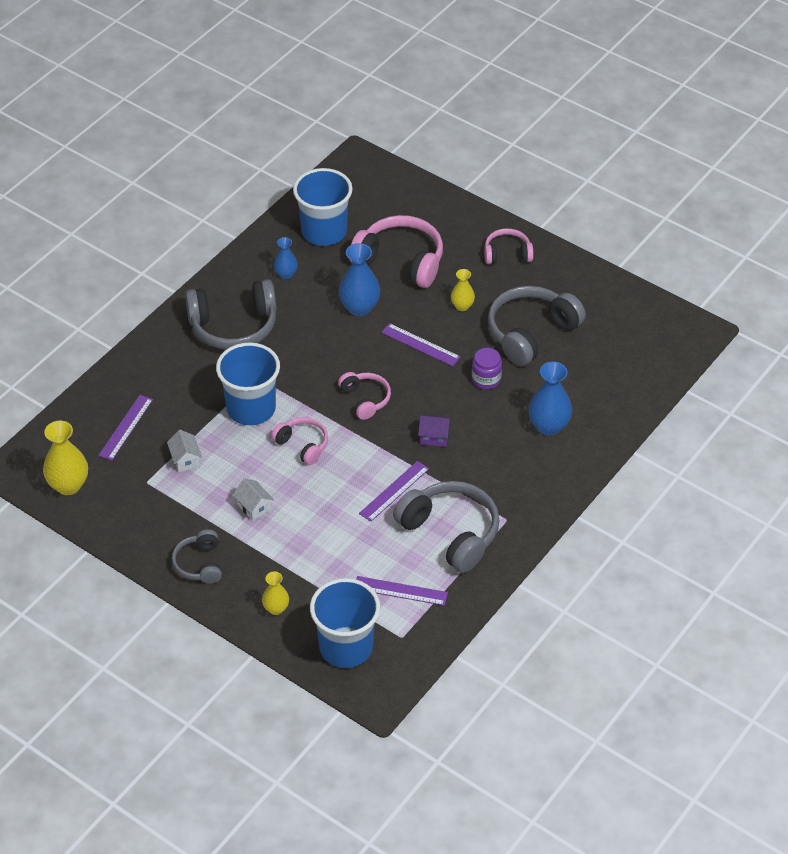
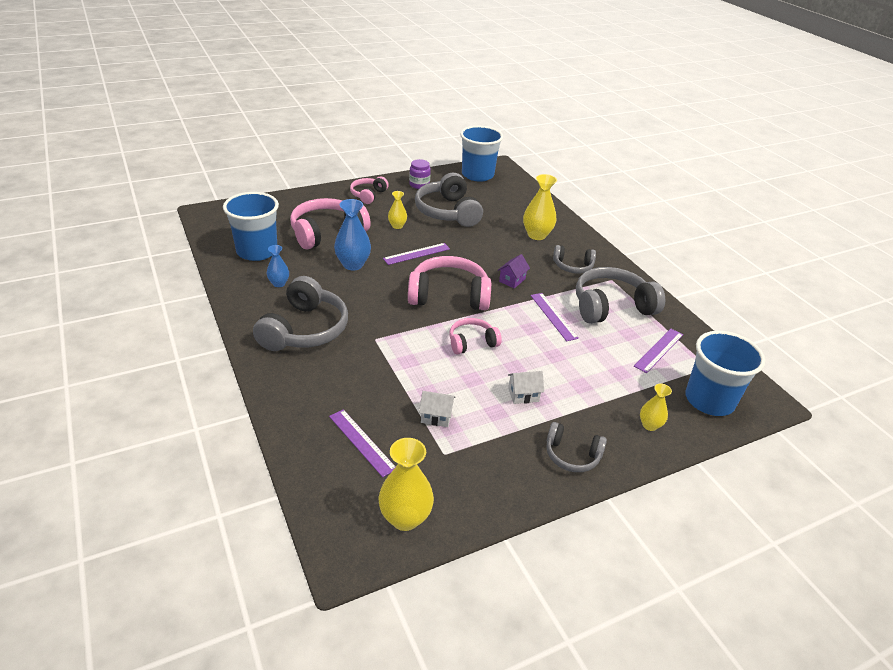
camera: 65 degrees left, 10 degrees down
blue cup [216,342,280,425] -> blue cup moved to [460,126,503,182]
pink headphones [338,372,391,420] -> pink headphones [408,256,491,310], size x1.80
purple jar [472,348,502,389] -> purple jar moved to [409,159,431,189]
blue vase [529,362,572,436] -> yellow vase [523,174,557,240]
none -> grey headphones [553,245,596,274]

